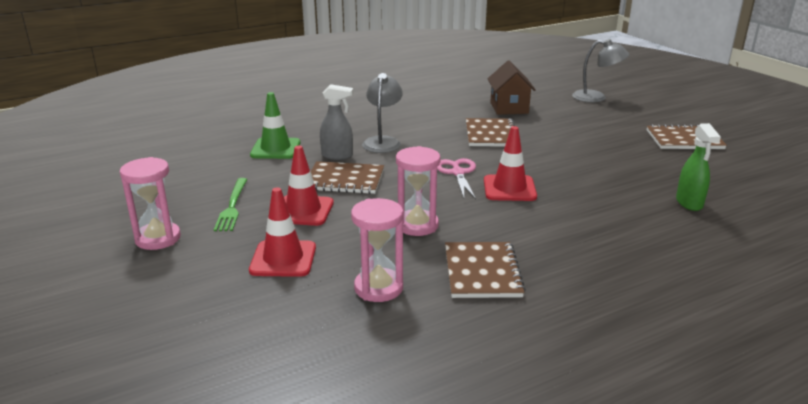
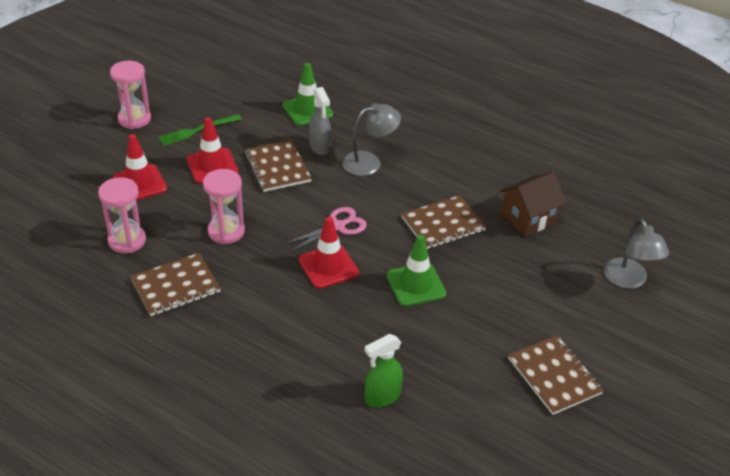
camera: 60 degrees right, 15 degrees up
none -> green traffic cone [386,235,446,307]

